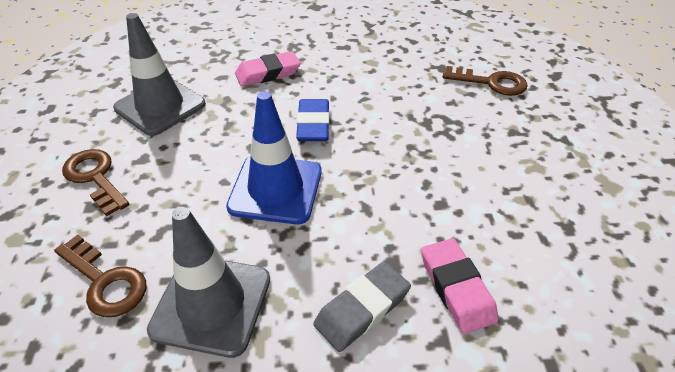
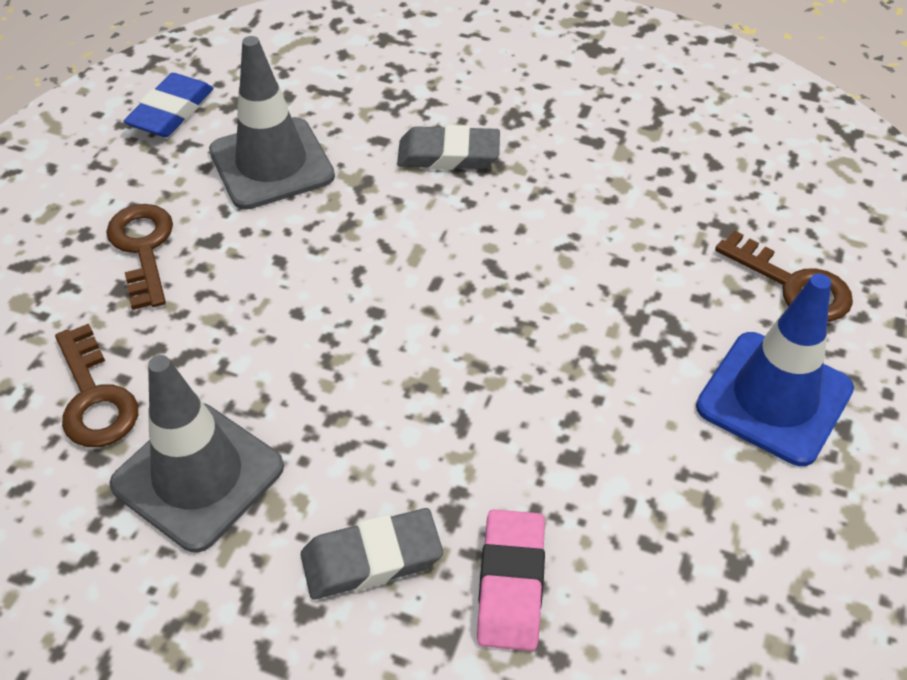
camera: 25 degrees right, 5 degrees up
blue traffic cone [226,91,322,224] -> blue traffic cone moved to [696,274,854,466]
pink eraser [235,51,301,87] -> grey eraser [397,125,500,170]
blue eraser [296,99,330,141] -> blue eraser moved to [124,73,213,137]

